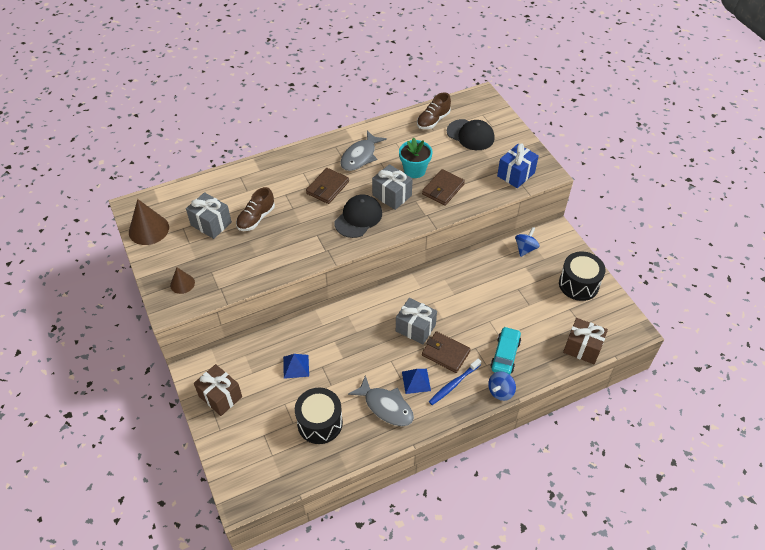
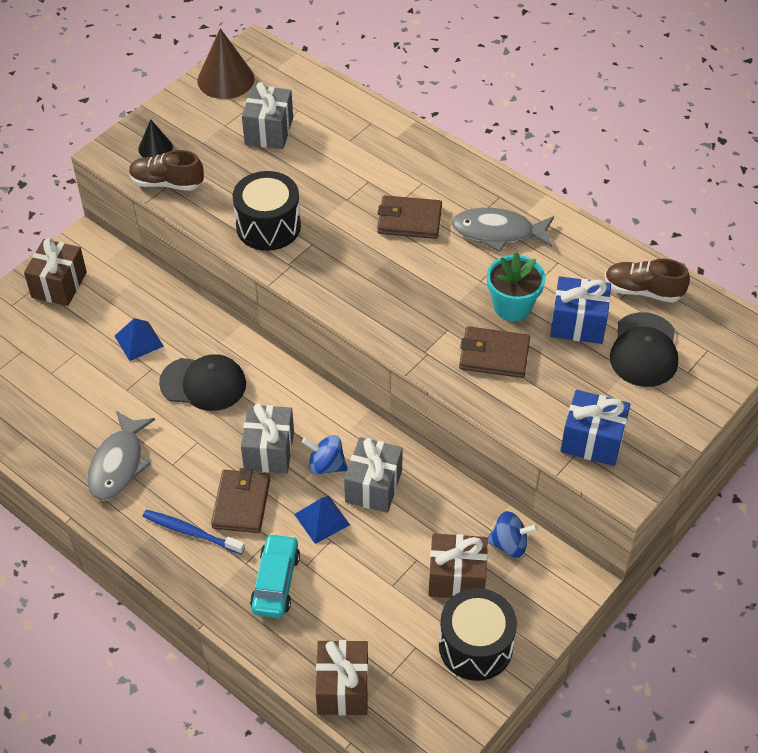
camera: 65 degrees right, 0 degrees up
brown cone [170,268,195,294] -> black cone [138,119,173,157]
brown shoe [236,187,275,231] -> brown shoe moved to [129,150,204,191]
black drum [295,388,343,444] -> black drum moved to [233,171,301,251]
black cap [335,194,382,238] -> black cap moved to [159,354,246,411]
grey gift [372,164,413,210] -> grey gift moved to [344,437,403,513]
blue pyramid [402,369,431,394] -> blue pyramid moved to [294,496,350,544]
blue spinning top [488,371,516,401] -> blue spinning top moved to [302,435,348,475]
turquoise car [490,326,521,375] -> turquoise car turned 75 degrees counterclockwise [250,533,300,618]
none -> brown gift [428,533,488,598]
none -> blue gift [550,276,611,344]

